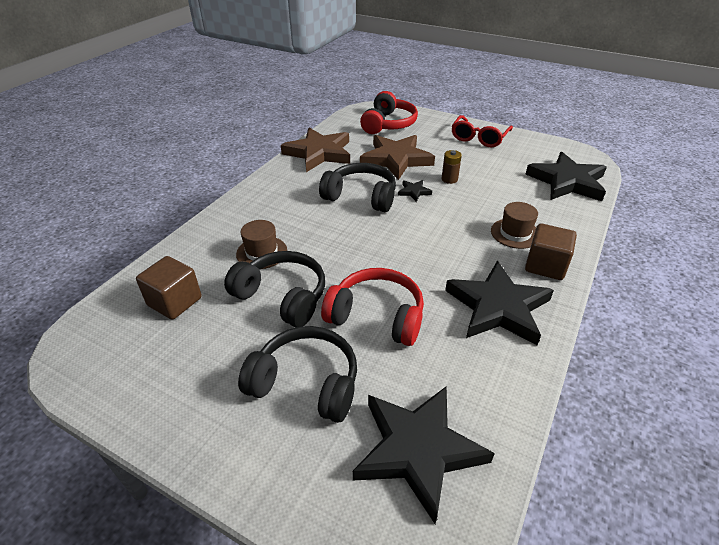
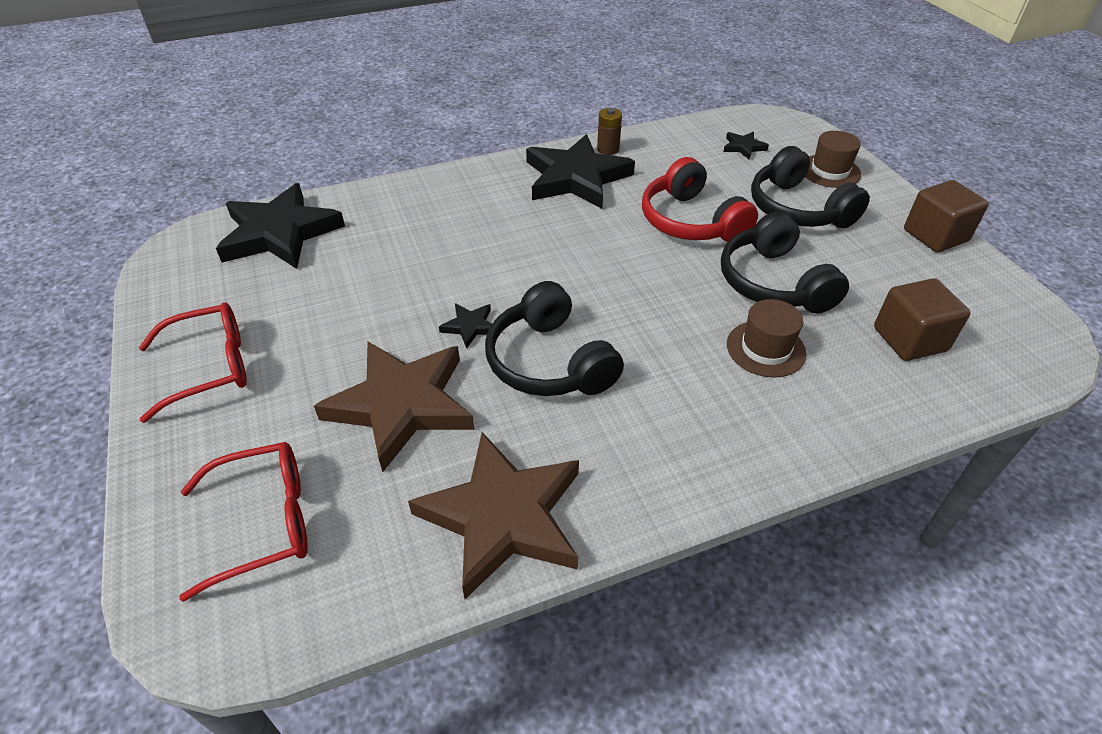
camera: 140 degrees left, 5 degrees up
black star [353,386,495,524] -> black star [723,132,769,160], size x0.42
red headphones [360,91,418,134] -> red glasses [179,442,308,602]
brown battery [442,150,462,184] -> brown battery moved to [597,108,622,155]
brown hat [491,202,538,249] -> brown hat moved to [805,131,861,188]
brown cube [525,224,577,280] -> brown cube moved to [904,180,989,252]

